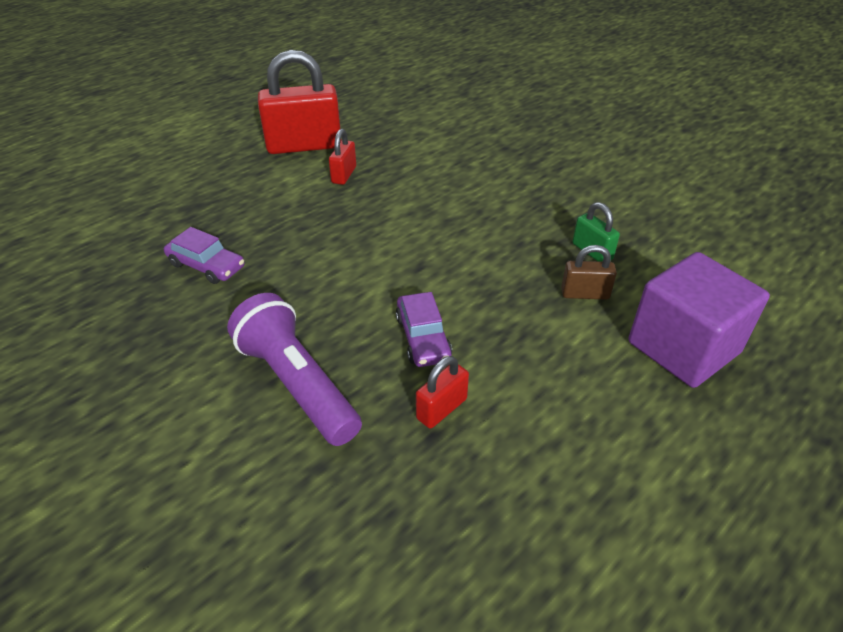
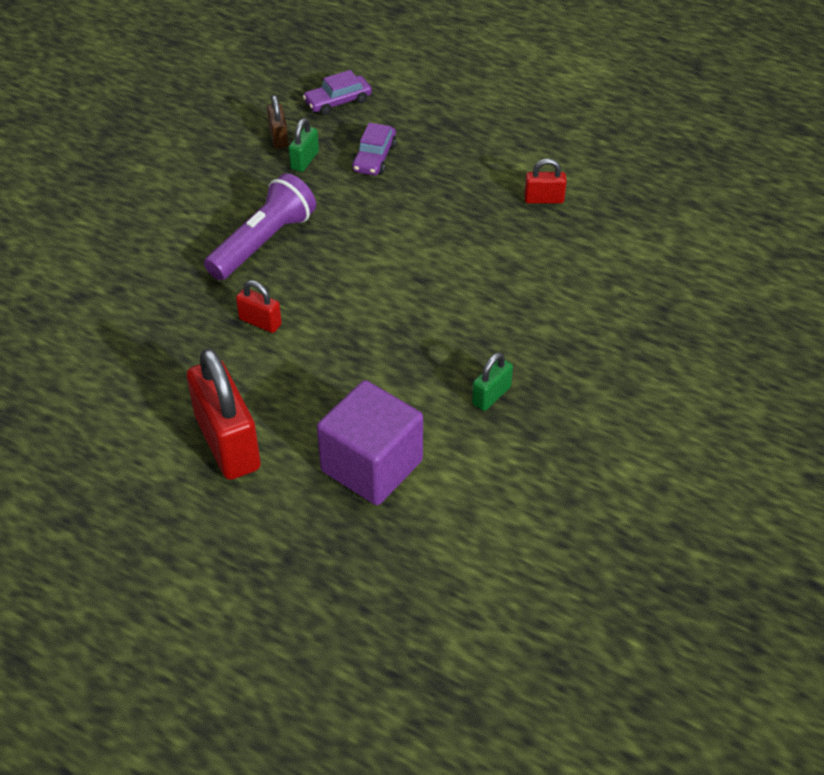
camera: 75 degrees right, 5 degrees up
red padlock [258,50,341,154] -> red padlock moved to [187,348,261,480]
purple car [396,292,452,367] -> purple car moved to [303,70,372,115]
brown padlock [561,245,617,300] -> brown padlock moved to [267,95,288,148]
none -> green padlock [289,118,319,172]

